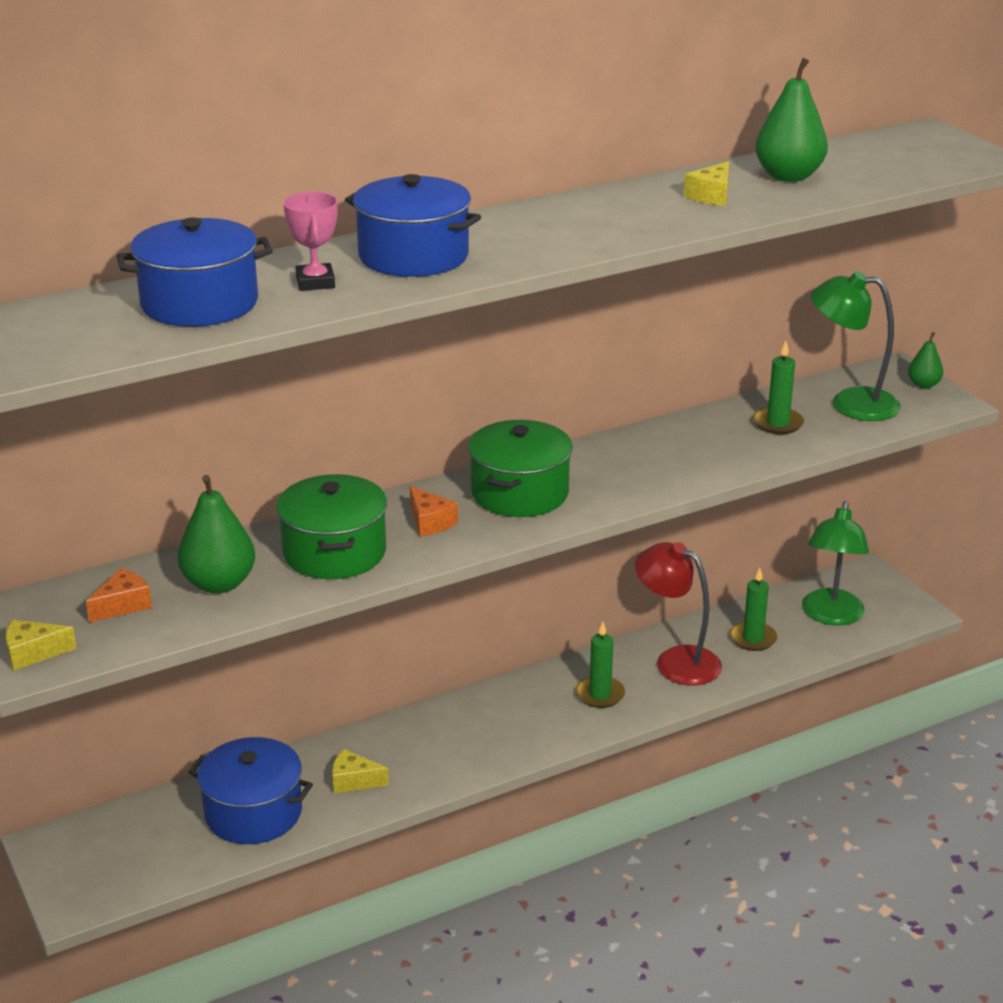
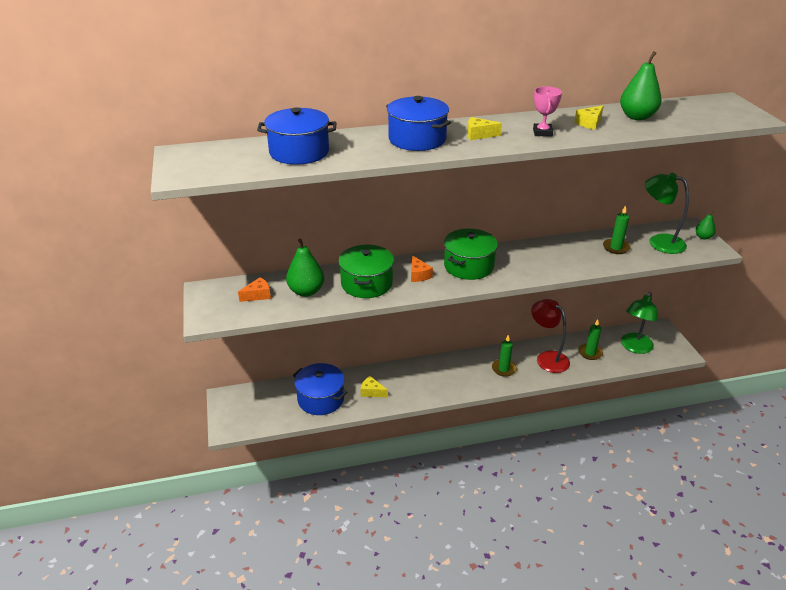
camera: 15 degrees right, 5 degrees up
yellow cheese [5,619,77,671] -> yellow cheese moved to [468,117,502,140]
pink trophy [283,192,338,291] -> pink trophy moved to [533,86,562,137]

